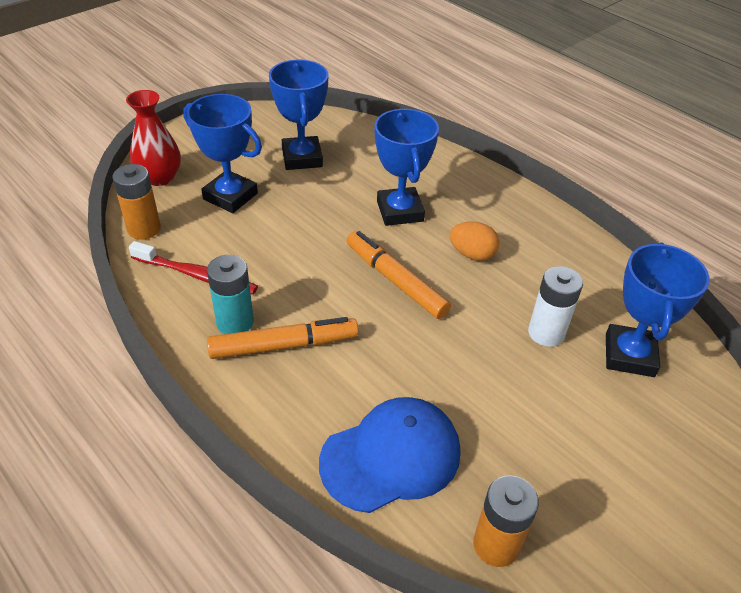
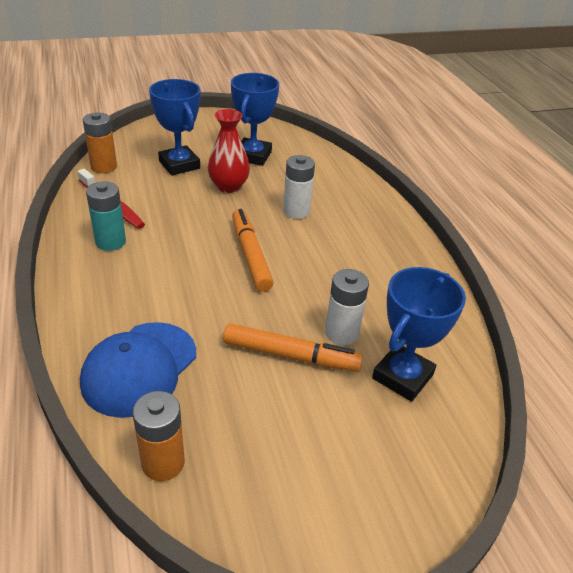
camera: 25 degrees right, 5 degrees down
red vase [126,90,181,186] -> red vase moved to [208,109,250,193]
orange marker [207,317,358,359] -> orange marker moved to [223,323,363,372]
blue cap [319,397,461,513] -> blue cap turned 120 degrees clockwise [80,322,196,418]
blue trophy [375,109,439,226] -> white battery [283,155,315,219]
orange egg [450,222,499,261] -> none

